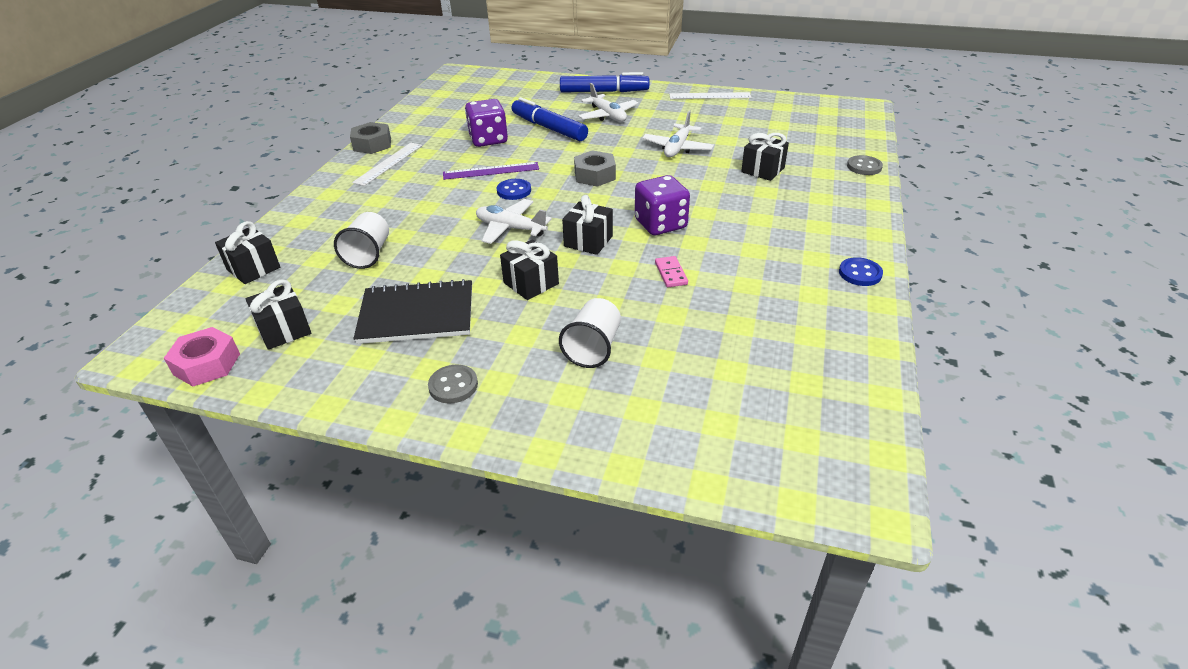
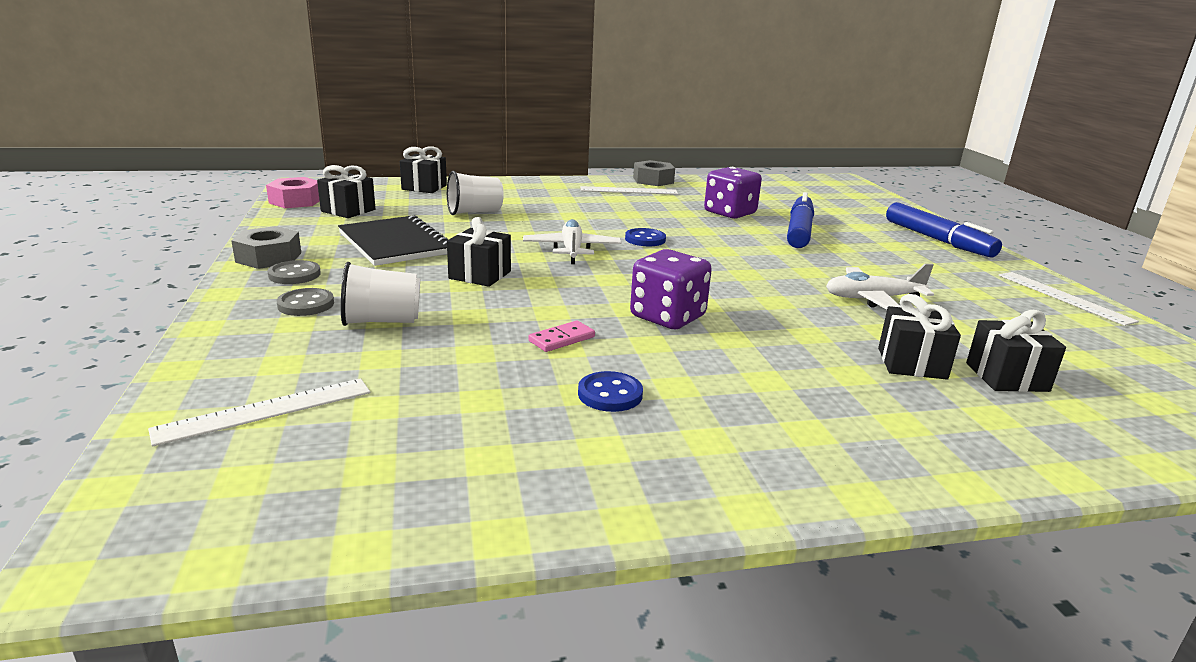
camera: 60 degrees right, 15 degrees down
purple ruler [443,162,539,180] -> none
black gift [562,195,613,255] -> black gift moved to [966,310,1066,392]
grey nut [574,150,616,187] -> grey nut moved to [231,226,301,269]
white plane [578,83,638,122] -> none
blue button [839,257,883,286] -> blue button moved to [578,371,643,412]
grey button [847,155,883,175] -> grey button moved to [277,288,334,316]
none -> white ruler [148,378,370,447]

